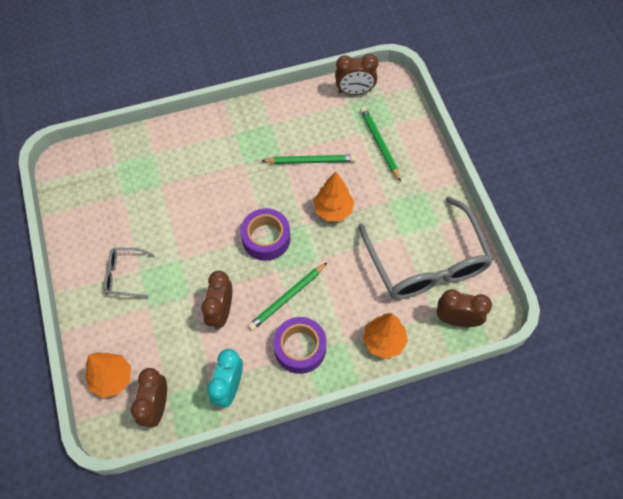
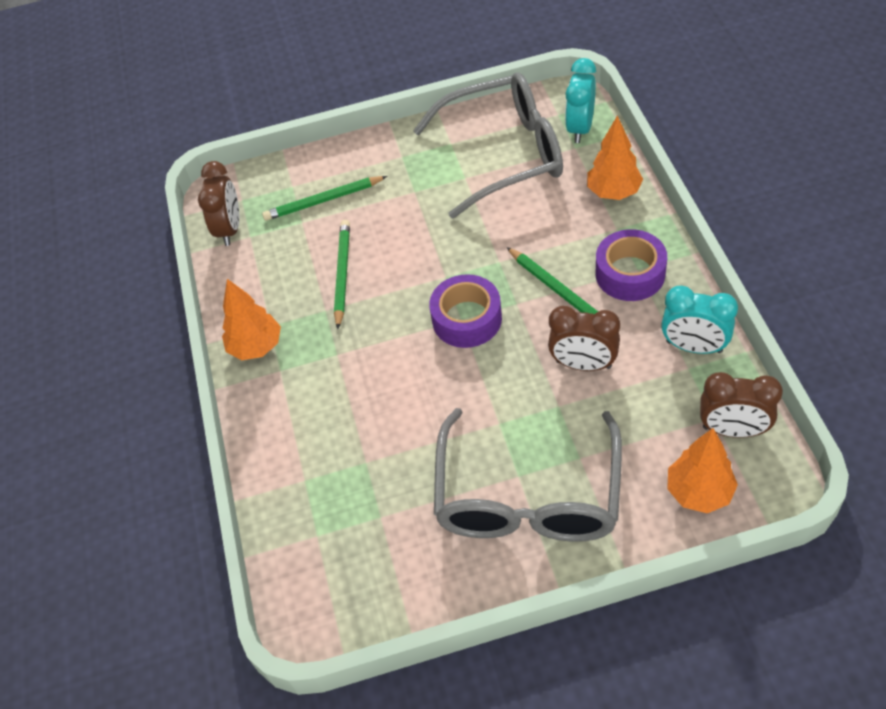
camera: 80 degrees left, 10 degrees down
grey glasses [104,248,155,298] -> grey glasses [434,408,622,542], size x2.23
orange tree [313,171,354,221] -> orange tree moved to [222,279,281,360]
brown clock [437,289,492,327] -> turquoise clock [565,58,596,143]

